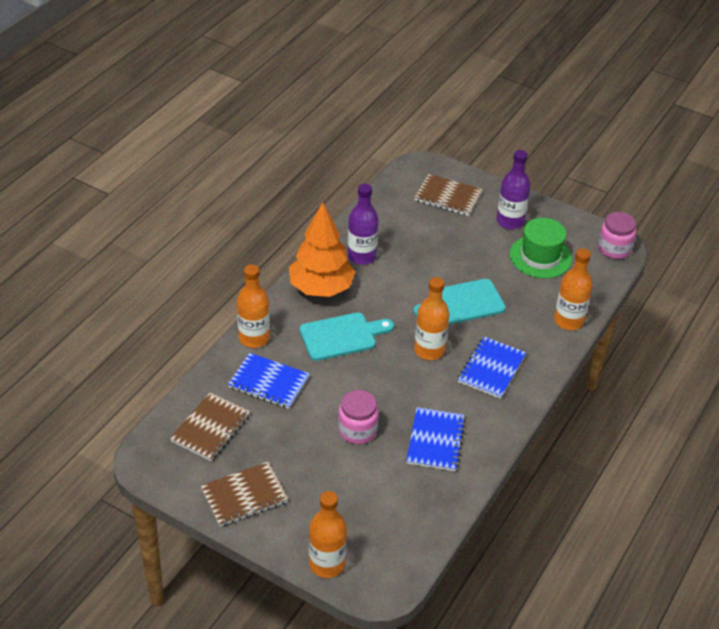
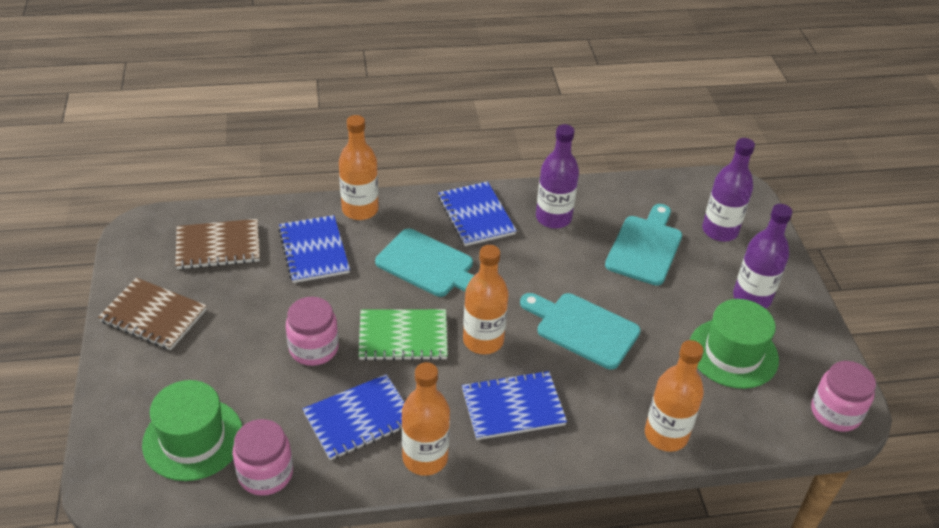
camera: 50 degrees right, 0 degrees up
orange tree [289,202,355,297] -> blue notebook [438,182,517,246]
orange bottle [309,491,347,578] -> orange bottle moved to [402,362,450,476]
brown notebook [414,174,483,216] -> purple bottle [702,138,755,242]
none -> green hat [142,380,242,481]
none -> pink jar [232,419,293,496]
none -> green notebook [358,309,448,361]
none -> turquoise cutting board [605,204,682,286]

